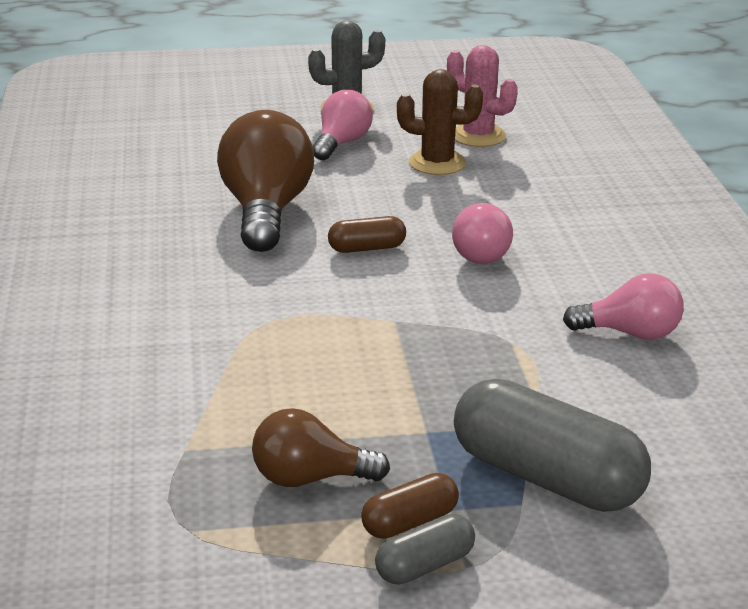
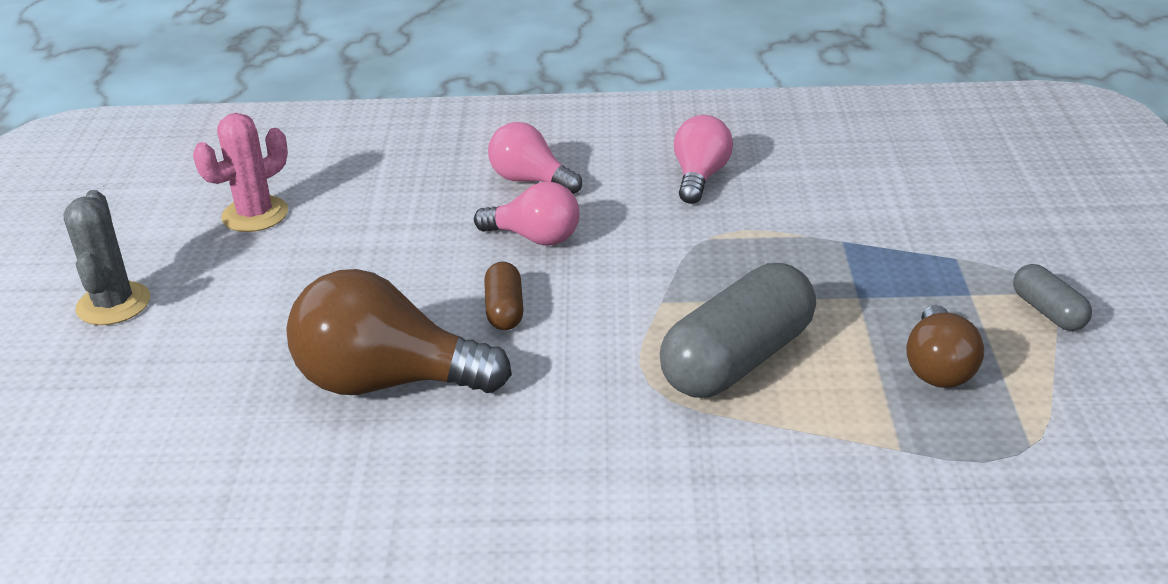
camera: 80 degrees left, 5 degrees up
pink light bulb [313,90,373,160] -> pink light bulb moved to [488,122,582,194]
brown capsule [361,473,459,539] -> none
brown cactus [397,69,483,175] -> none
grey capsule [454,379,651,512] -> grey capsule moved to [660,263,816,398]

